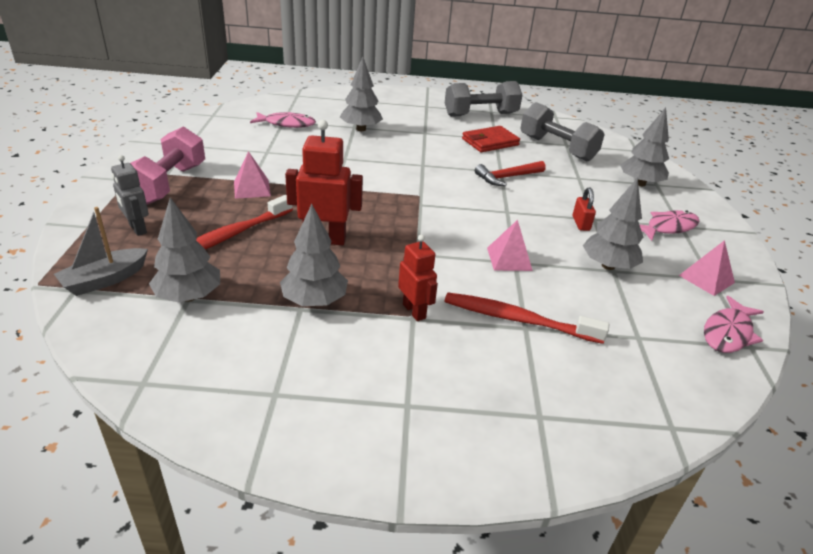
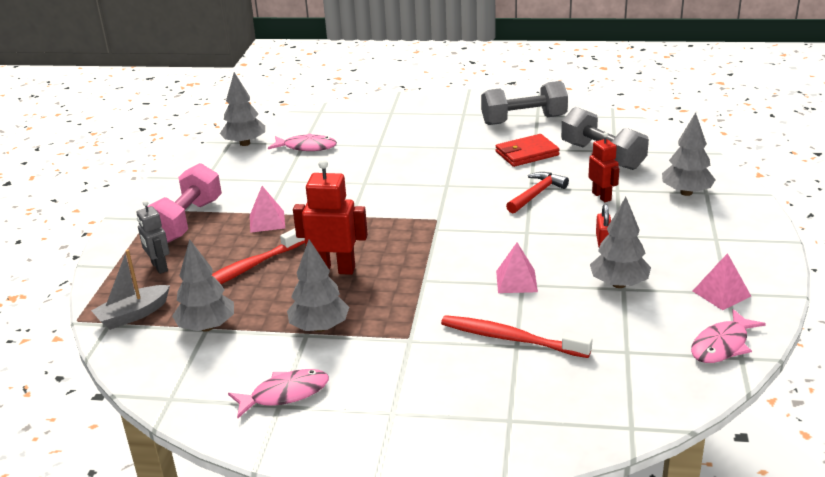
camera: 10 degrees right, 5 degrees down
grey tree [340,57,383,131] -> grey tree moved to [220,72,265,146]
red robot [398,234,438,321] -> red robot moved to [588,132,619,202]
red hammer [475,161,546,186] -> red hammer turned 150 degrees clockwise [506,172,569,213]
pink fish [639,210,700,241] -> pink fish moved to [228,369,329,418]

